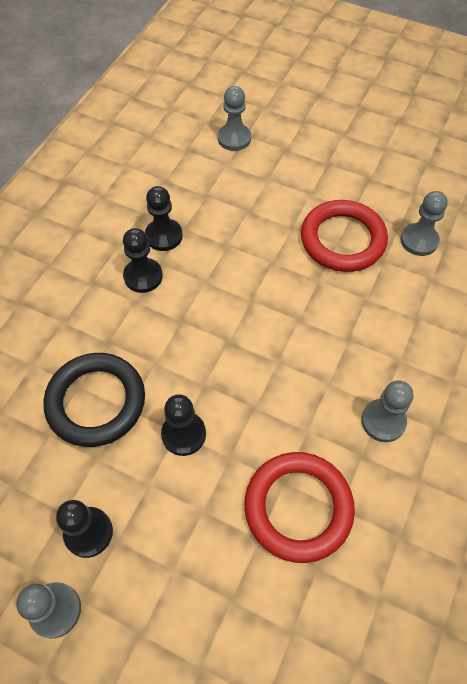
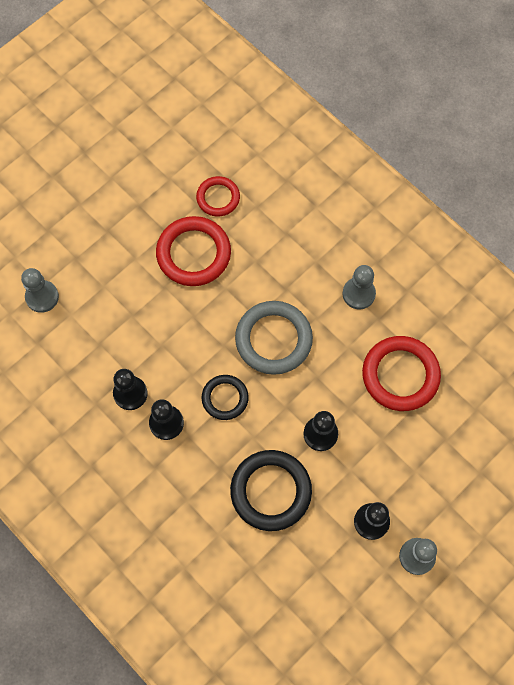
camera: 70 degrees left, 10 degrees up
grey pawn [400,191,448,256] -> red ring [196,176,240,217]
none -> black ring [202,375,249,420]
none -> grey ring [235,301,313,375]

